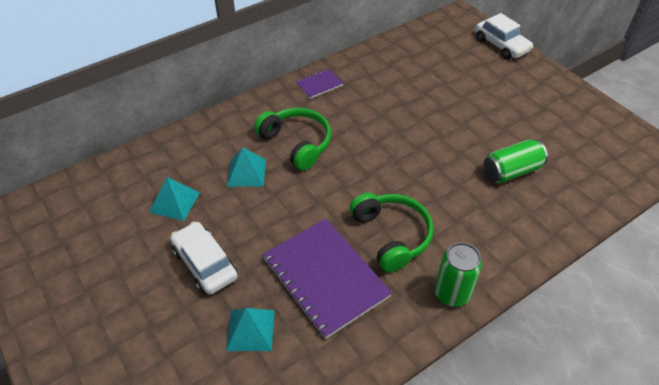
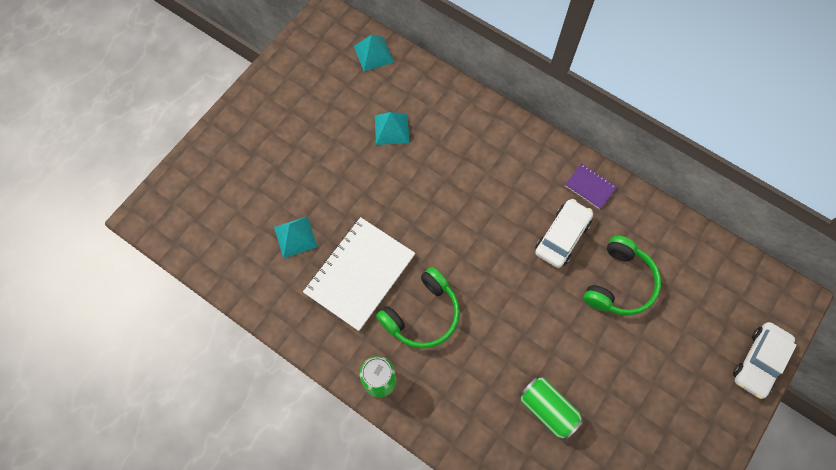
camera: 70 degrees right, 20 degrees up
white car [170,222,237,295] -> white car moved to [535,199,593,268]
turquoise pyramid [227,147,266,187] -> turquoise pyramid moved to [354,34,394,72]
green headphones [254,108,331,171] -> green headphones moved to [583,235,661,315]
purple notebook [262,219,392,339] -> white notebook [303,217,415,331]

